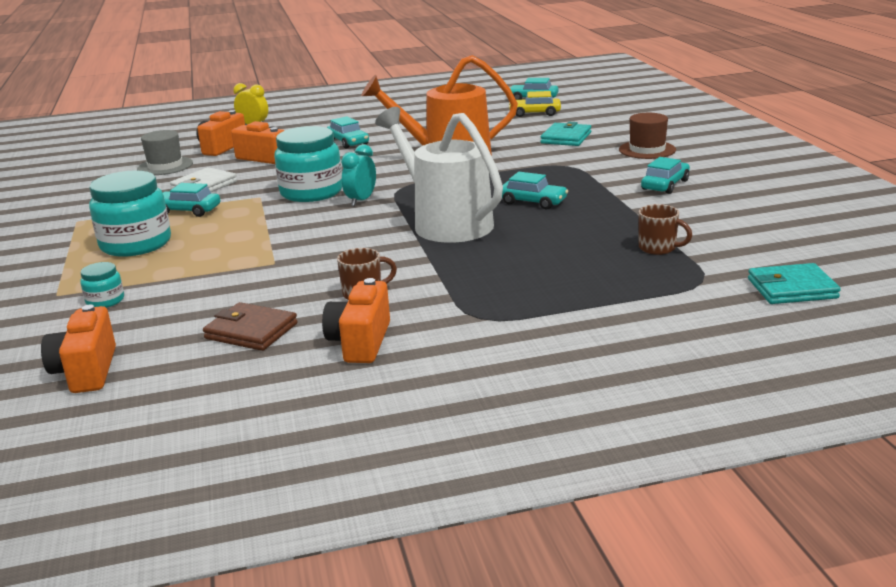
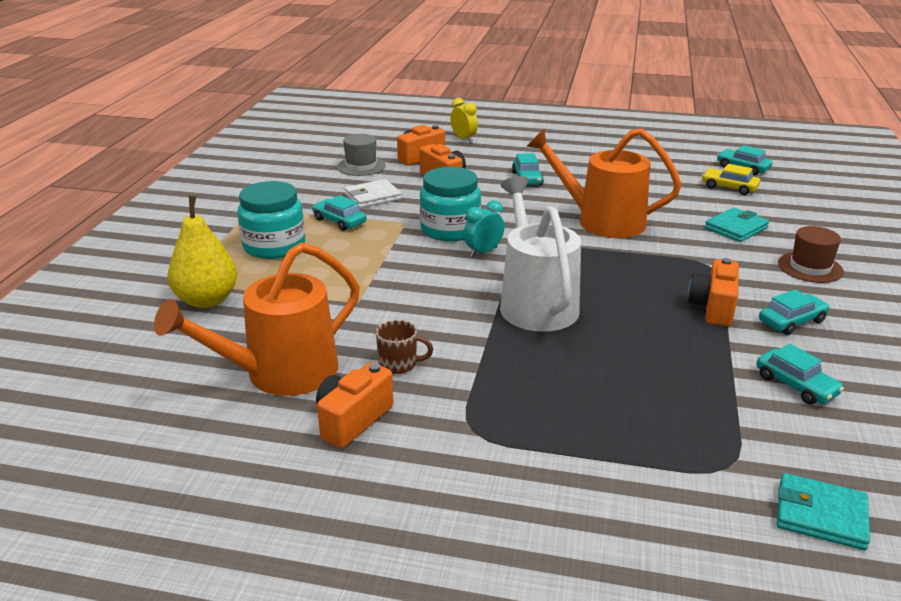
camera: 25 degrees right, 5 degrees up
orange camera [41,304,116,393] -> orange camera moved to [688,258,739,326]
turquoise jar [80,262,124,308] -> yellow pear [168,196,237,308]
brown wallet [203,302,298,351] -> orange watering can [154,242,360,396]
turquoise car [502,172,568,209] -> turquoise car moved to [756,344,844,405]
brown mug [638,204,693,255] -> none

